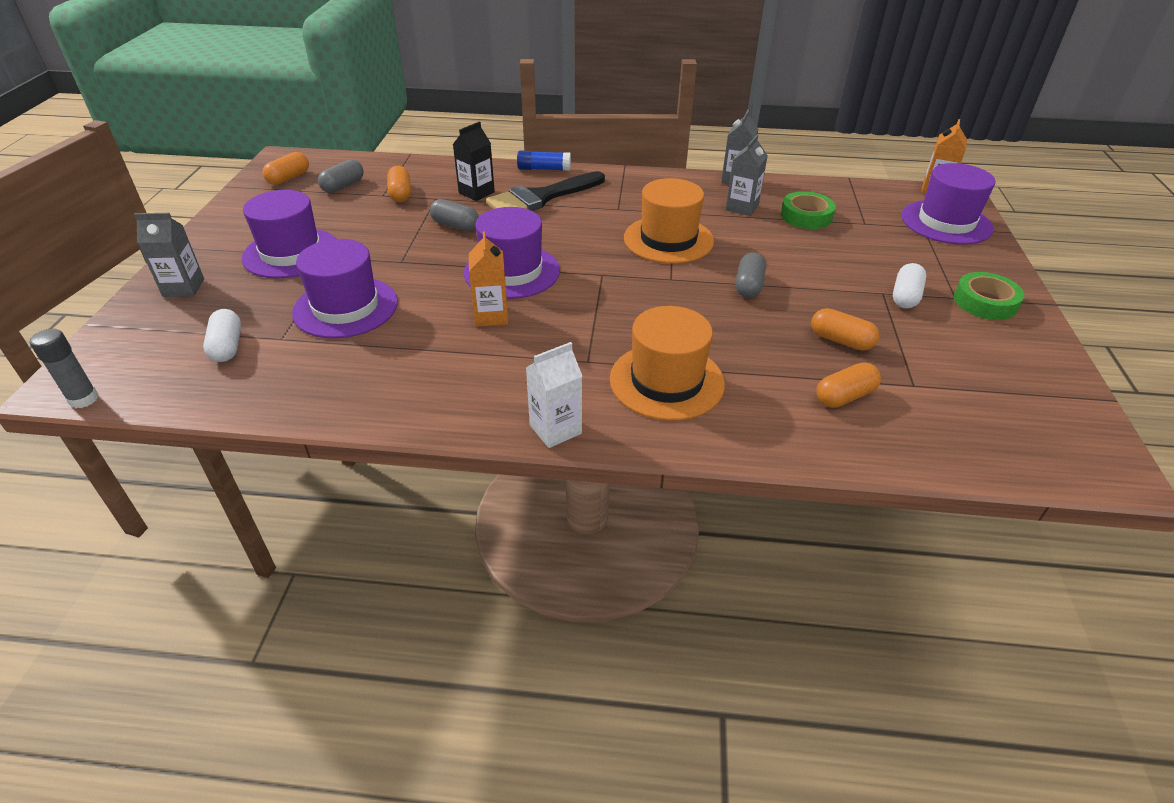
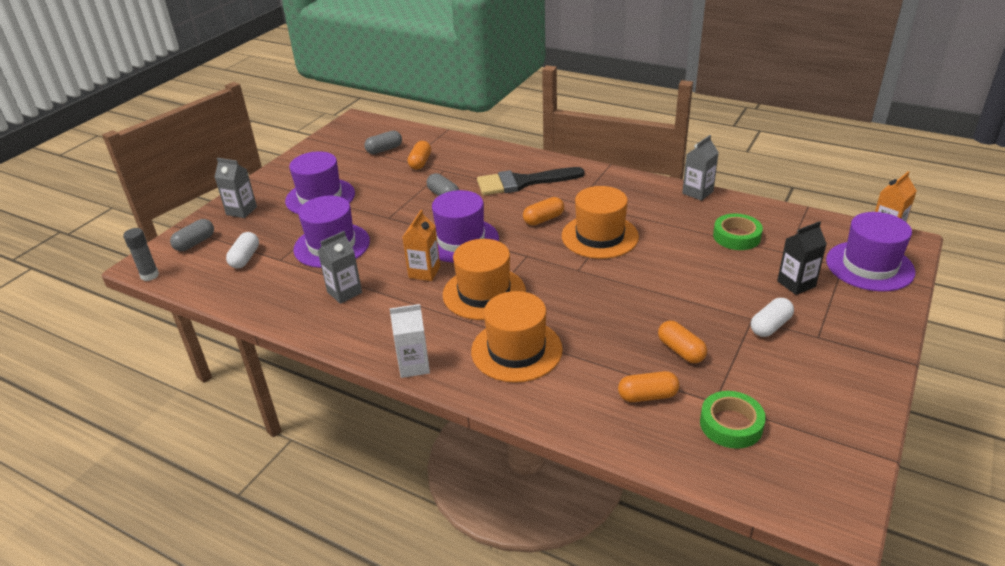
camera: 25 degrees right, 5 degrees down
orange capsule [262,152,309,185] -> orange capsule moved to [523,197,564,226]
black carton [453,121,495,201] -> black carton moved to [777,221,827,295]
blue glue stick [517,151,571,171] -> none
grey carton [726,135,768,216] -> grey carton moved to [318,231,362,304]
grey capsule [735,252,766,298] -> grey capsule moved to [170,219,214,251]
green tape [954,272,1024,320] -> green tape moved to [700,391,766,449]
none -> orange hat [443,239,526,320]

